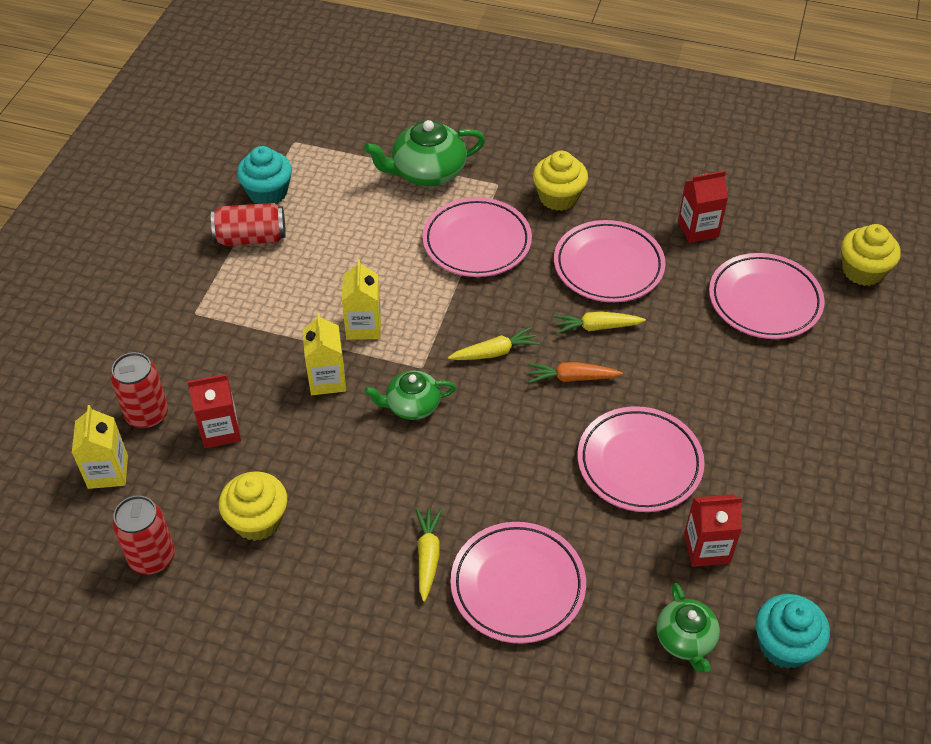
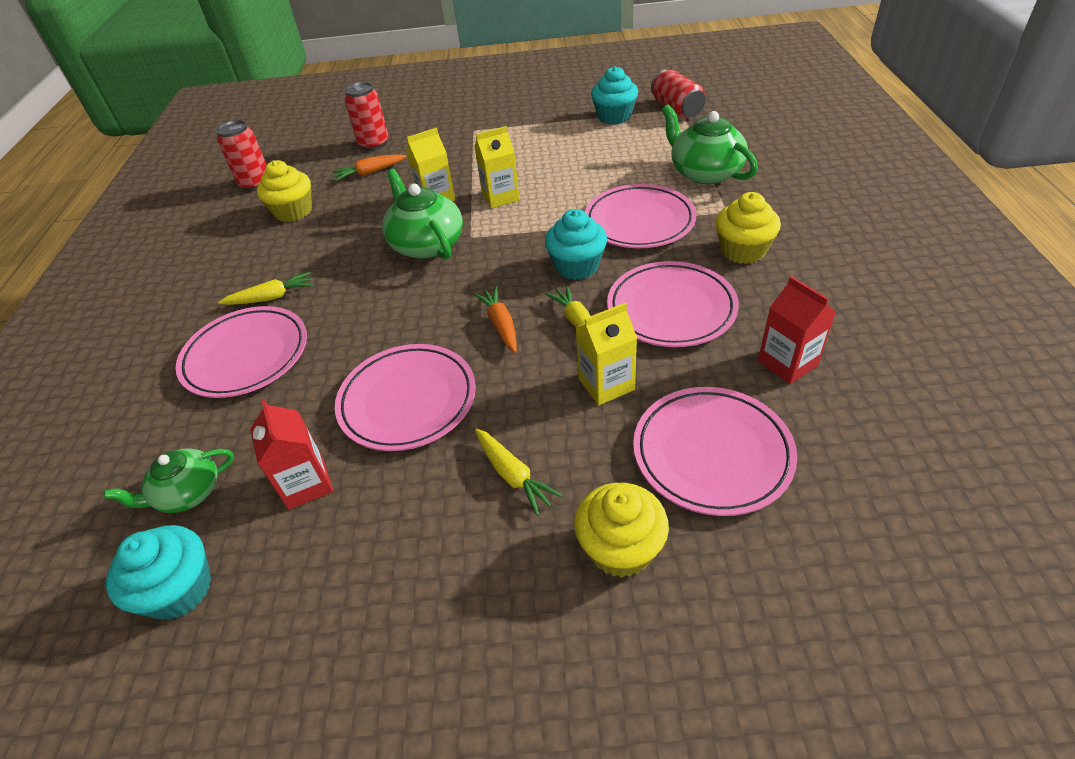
camera: 75 degrees right, 5 degrees down
yellow carton [72,405,128,489] -> yellow carton moved to [576,303,637,405]
red carton [187,374,241,448] -> orange carrot [332,154,407,181]
red can [211,203,286,246] -> red can moved to [651,70,706,118]
green teapot [364,371,456,420] -> green teapot [382,169,463,260], size x1.59
yellow carrot [448,327,540,360] -> yellow carrot moved to [475,429,563,516]
yellow cupcake [841,224,901,286] -> yellow cupcake moved to [574,482,669,578]
none -> turquoise cupcake [545,209,607,280]

